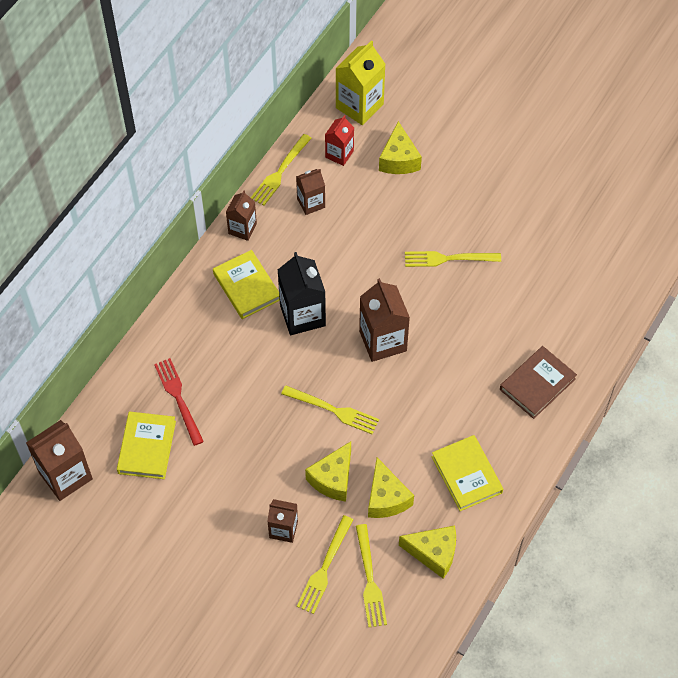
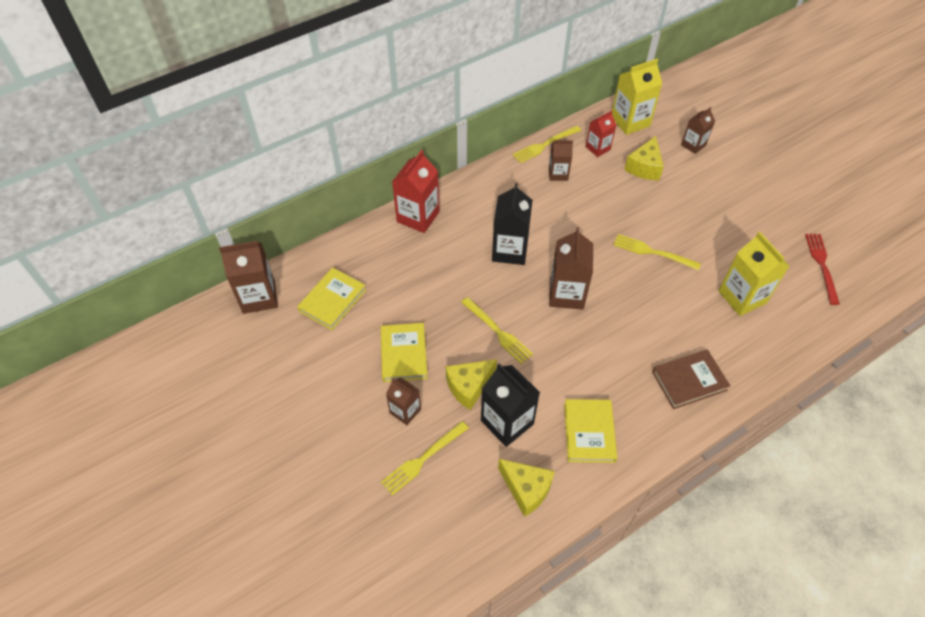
camera: 25 degrees right, 5 degrees down
red fork [154,358,204,446] -> red fork moved to [805,234,840,305]
yellow book [213,250,280,319] -> yellow book moved to [381,323,428,382]
brown carton [226,190,257,241] -> brown carton moved to [681,107,715,154]
yellow fork [356,524,387,628] -> none
yellow cheese [368,458,414,518] -> black carton [481,364,540,447]
none -> red carton [392,150,440,233]
none -> yellow carton [719,232,789,316]

